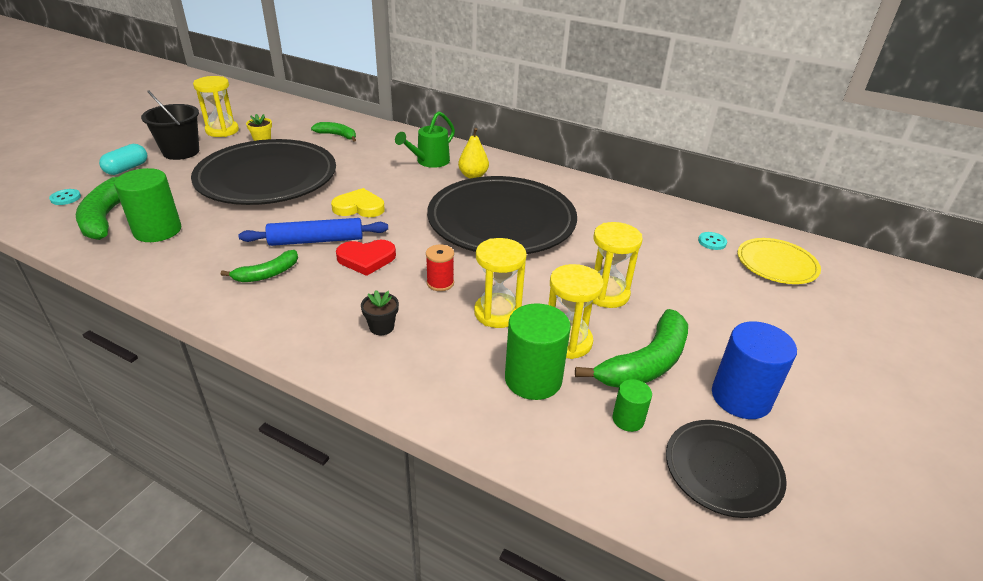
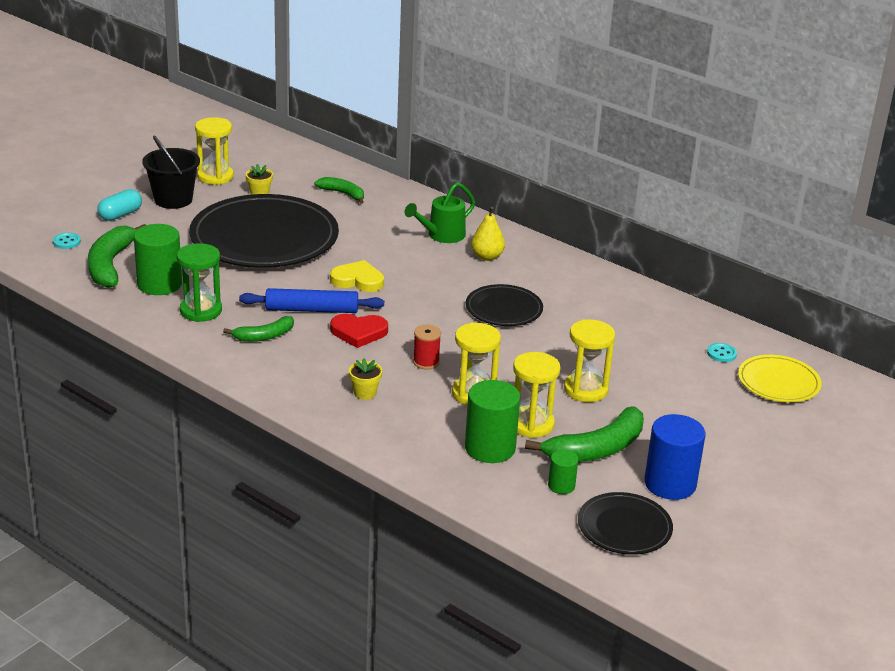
camera: 10 degrees right, 5 degrees down
black flower pot [361,290,399,335] -> yellow flower pot [349,358,382,400]
black plate [427,176,577,254] -> black plate [466,284,543,326], size x0.49
none -> green hourglass [177,243,222,322]

